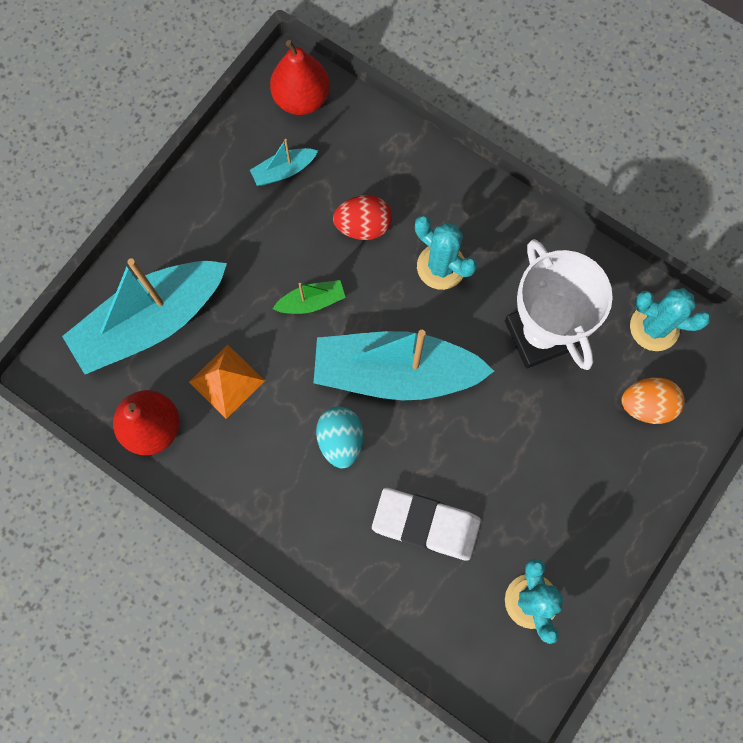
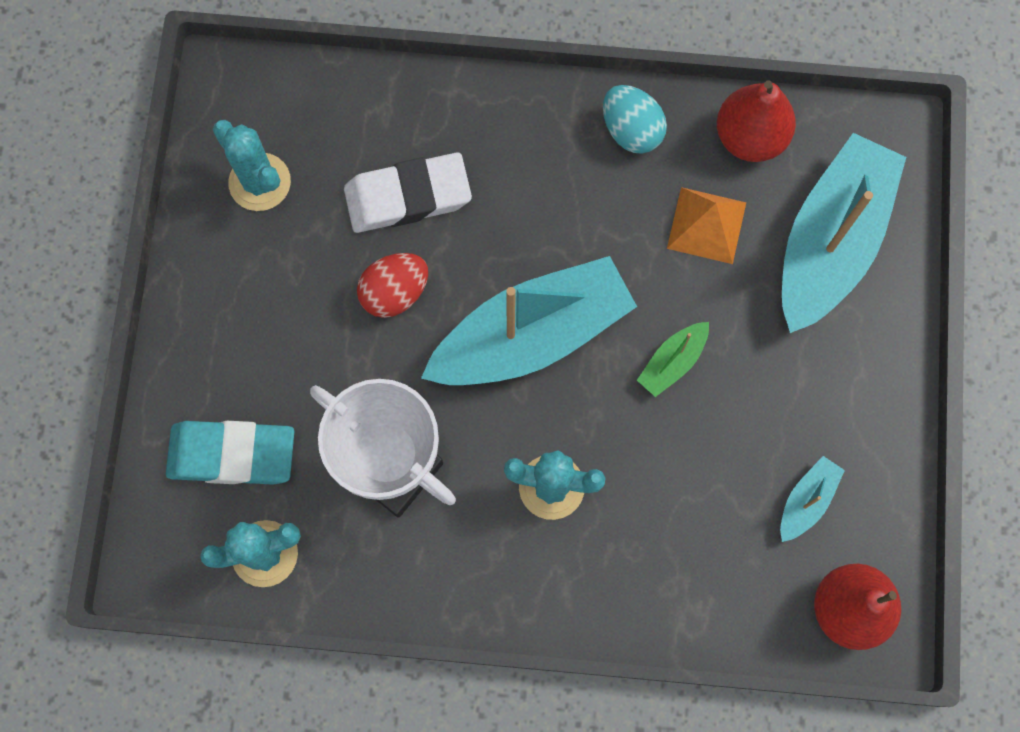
camera: 150 degrees right, 0 degrees up
turquoise egg [316,406,363,468] -> turquoise egg moved to [603,85,667,154]
red egg [333,195,392,240] -> red egg moved to [357,253,428,318]
orange egg [621,378,685,424] -> turquoise eraser [166,421,294,485]

